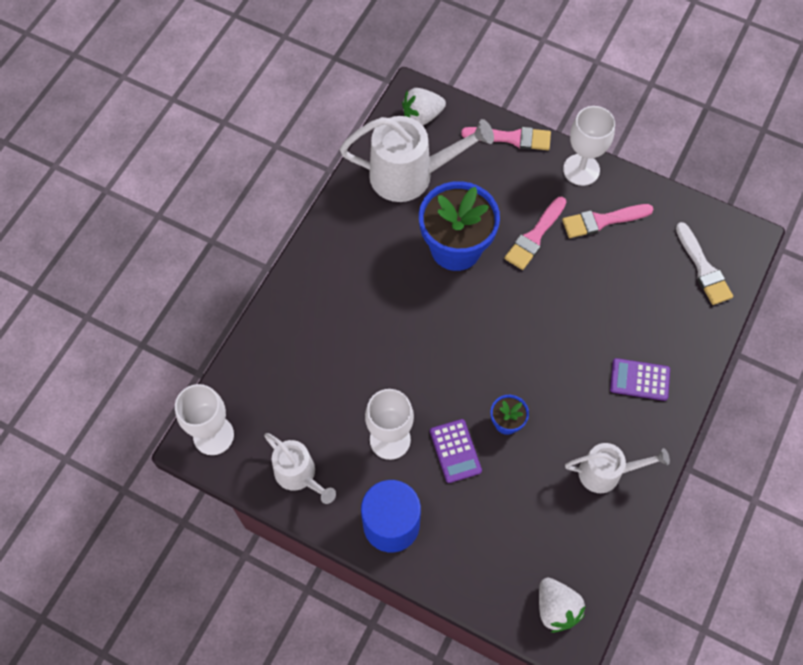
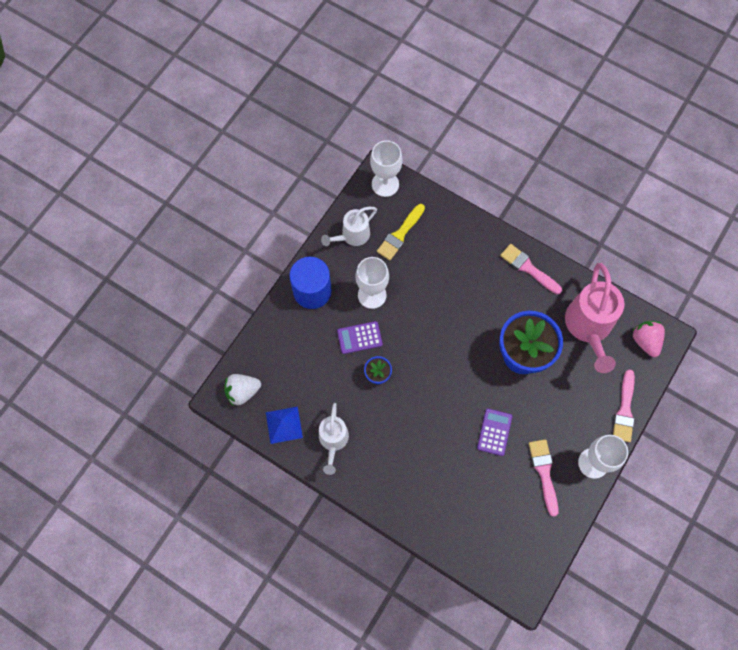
camera: 95 degrees right, 5 degrees up
white watering can [340,116,494,202] -> pink watering can [565,263,624,373]
white strawberry [402,88,446,125] -> pink strawberry [632,321,665,357]
pink brush [504,197,566,270] -> pink brush moved to [500,244,562,294]
purple calculator [610,358,670,401] -> purple calculator moved to [477,408,512,456]
white brush [676,222,733,305] -> none
none -> blue pyramid [266,407,303,444]
none -> yellow brush [377,204,425,260]

